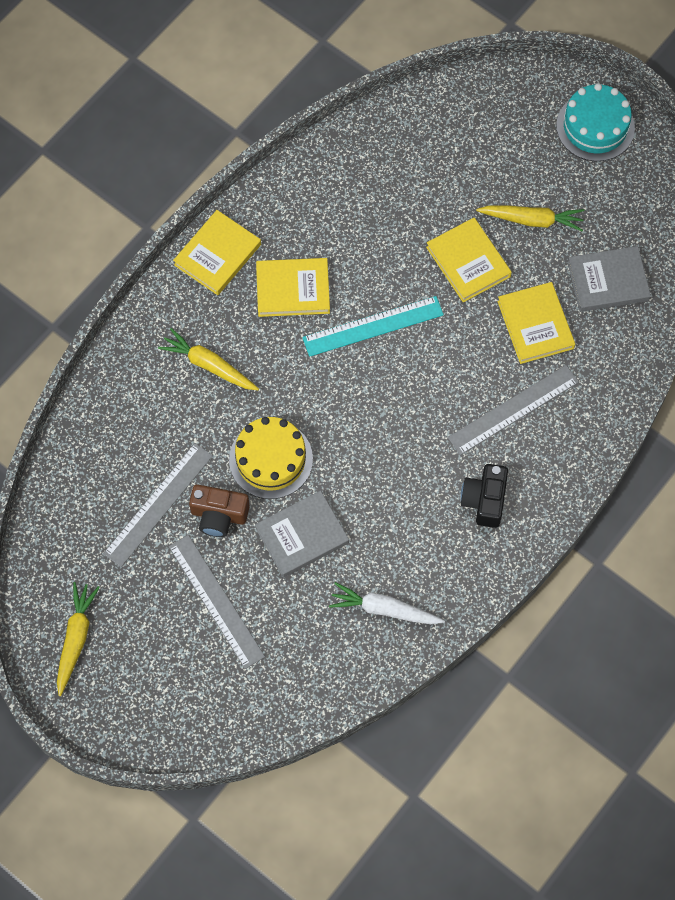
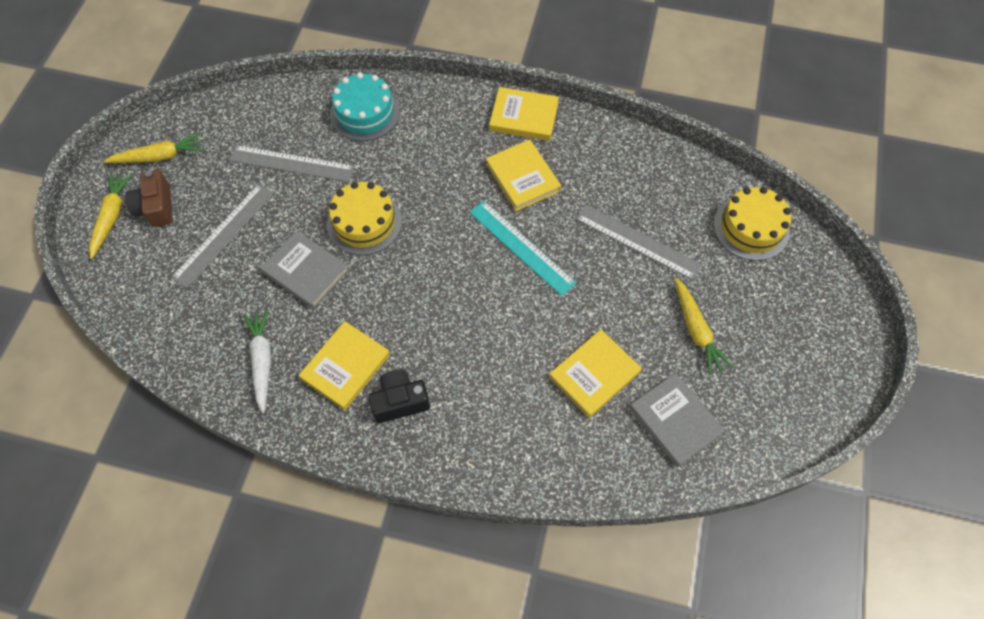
camera: 65 degrees right, 5 degrees down
yellow carrot [158,328,259,390] -> yellow carrot moved to [89,172,133,259]
brown camera [189,484,250,537] -> brown camera moved to [125,170,173,227]
yellow book [426,218,512,303] -> yellow book moved to [298,321,390,410]
grey ruler [448,365,579,455] -> grey ruler moved to [576,205,702,280]
turquoise cake [556,83,635,161] -> turquoise cake moved to [330,72,400,141]
none -> yellow cake [714,187,791,261]

